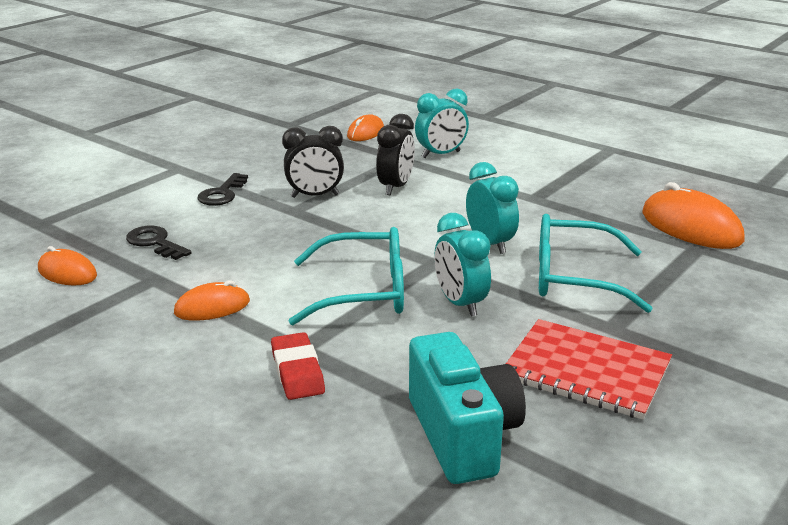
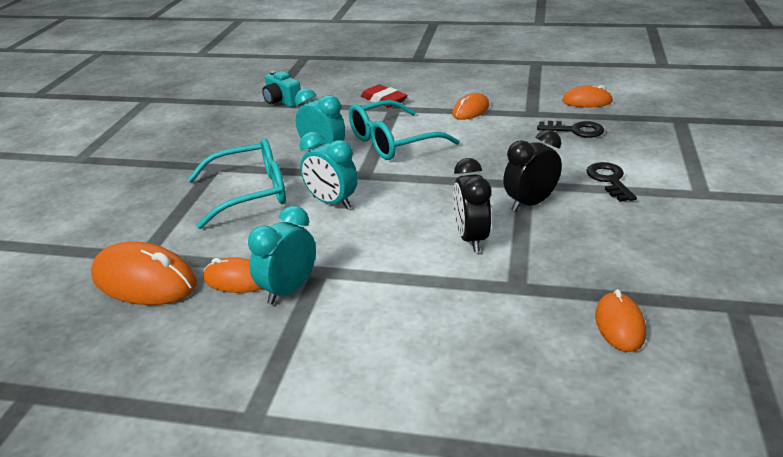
camera: 155 degrees right, 5 degrees up
turquoise camera [409,332,526,484] -> turquoise camera [262,71,301,107], size x0.59
turquoise clock [415,89,469,158] -> turquoise clock moved to [248,206,316,305]
red notebook [506,319,672,420] -> none
none -> orange mouse [203,257,262,293]

